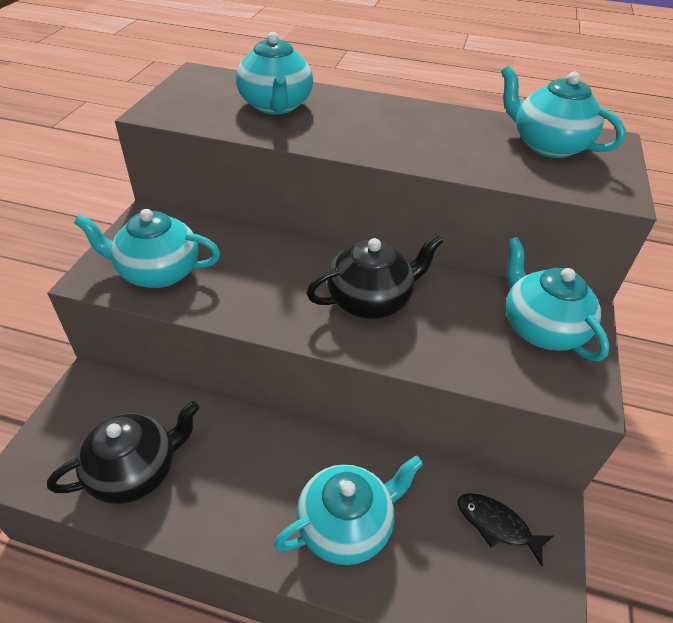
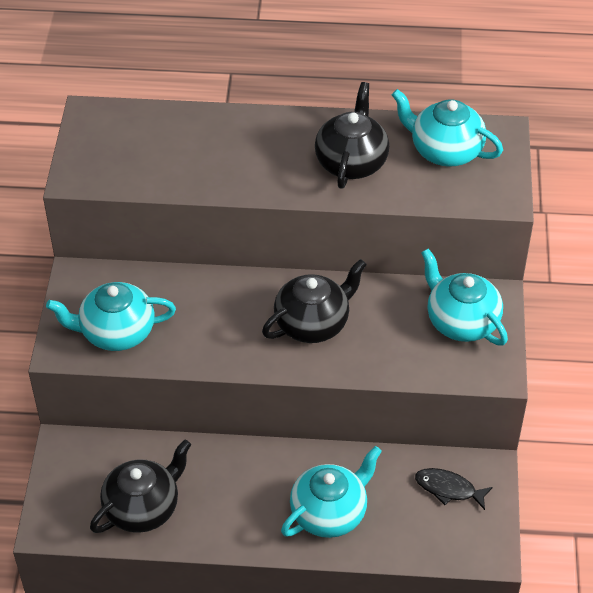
camera: 10 degrees left, 5 degrees up
turquoise teapot [236,32,313,115] -> none
none -> black teapot [315,82,389,189]

